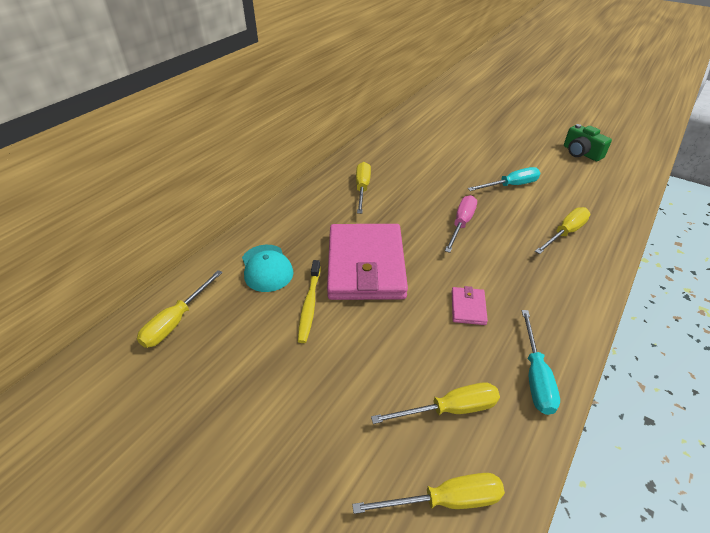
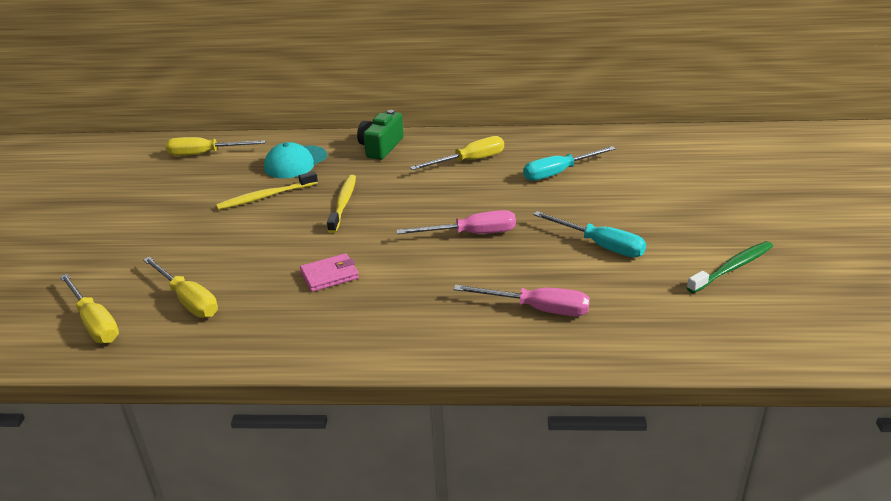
camera: 60 degrees right, 10 degrees down
pink wallet [327,224,408,300] -> yellow toothbrush [327,175,356,233]
turquoise screwdriver [521,310,560,415] -> turquoise screwdriver moved to [523,146,616,181]
yellow screwdriver [535,207,591,254] -> pink screwdriver [453,285,590,316]
green camera [564,124,612,161] -> green camera moved to [357,110,404,160]
none -> green toothbrush [686,241,773,293]

